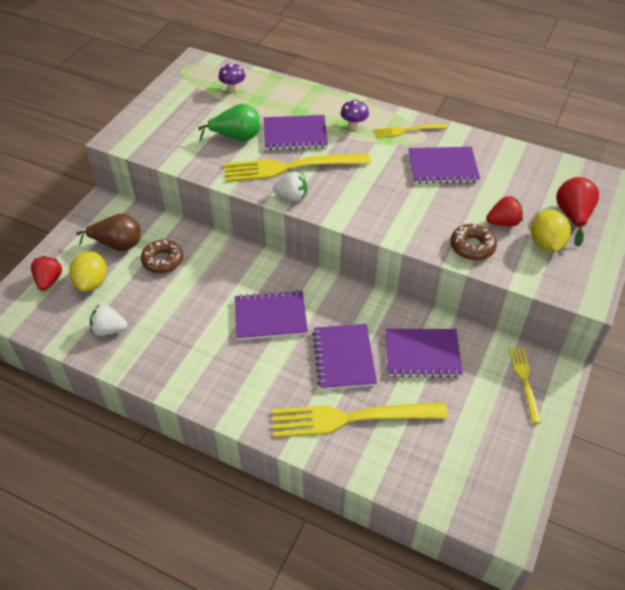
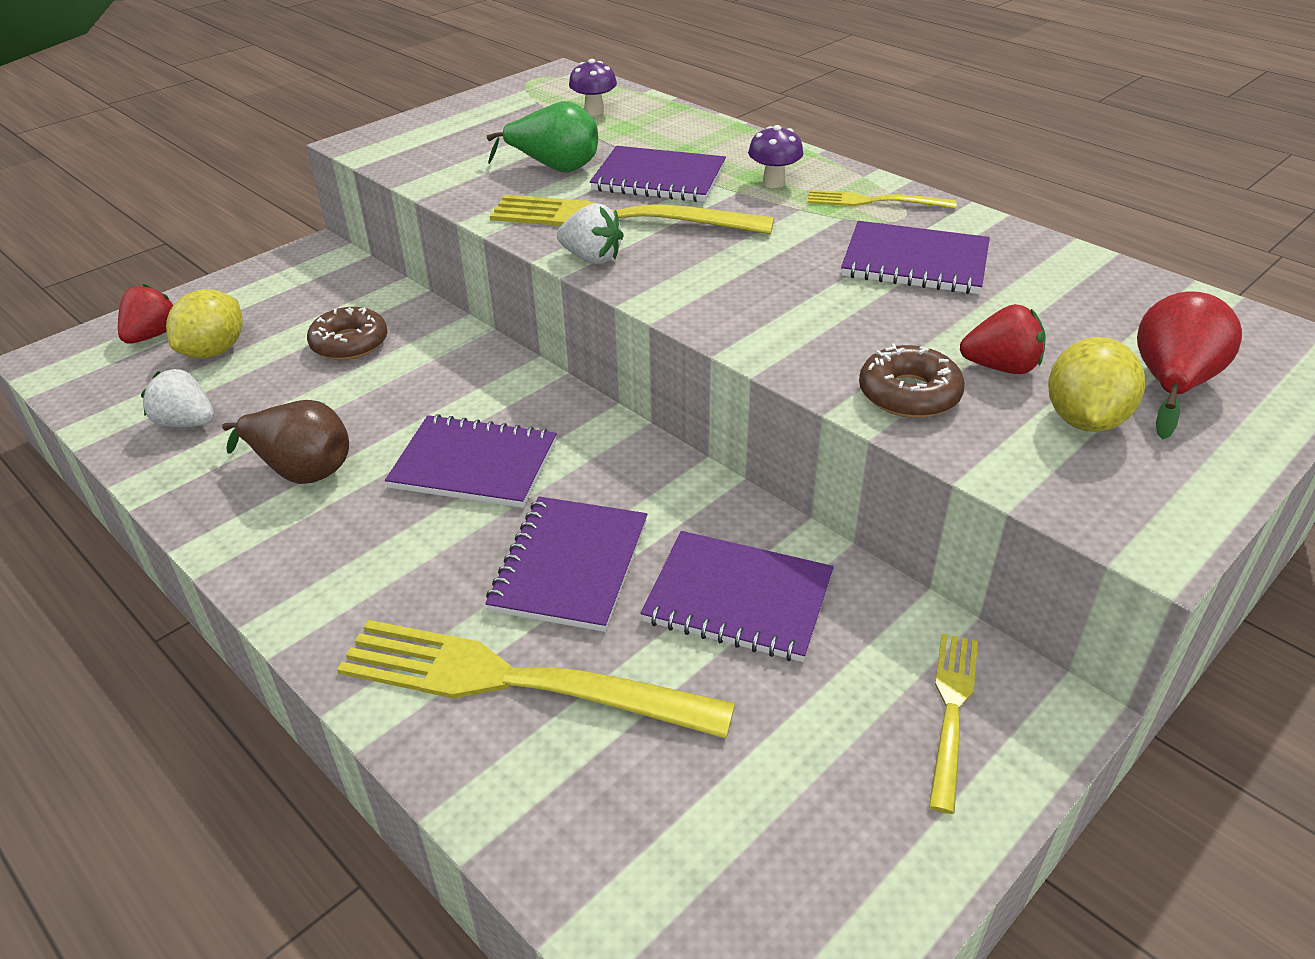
camera: 20 degrees right, 10 degrees down
brown pear [76,213,141,251] -> brown pear moved to [222,400,349,484]

